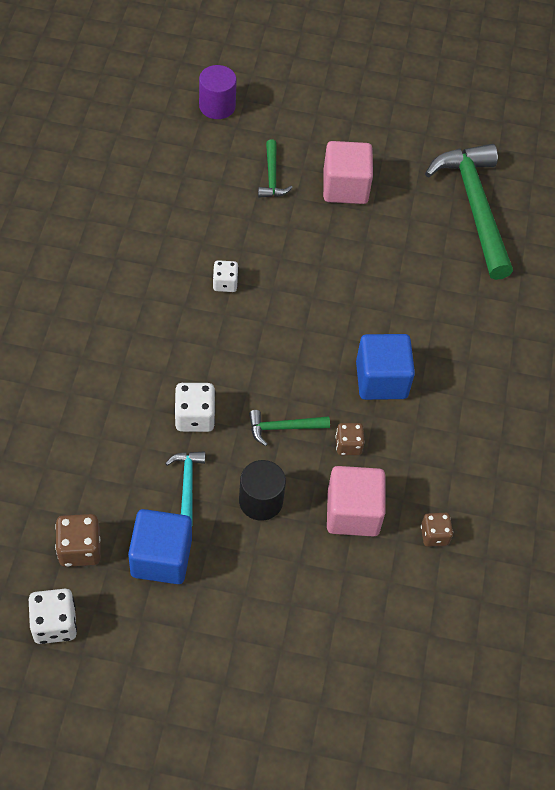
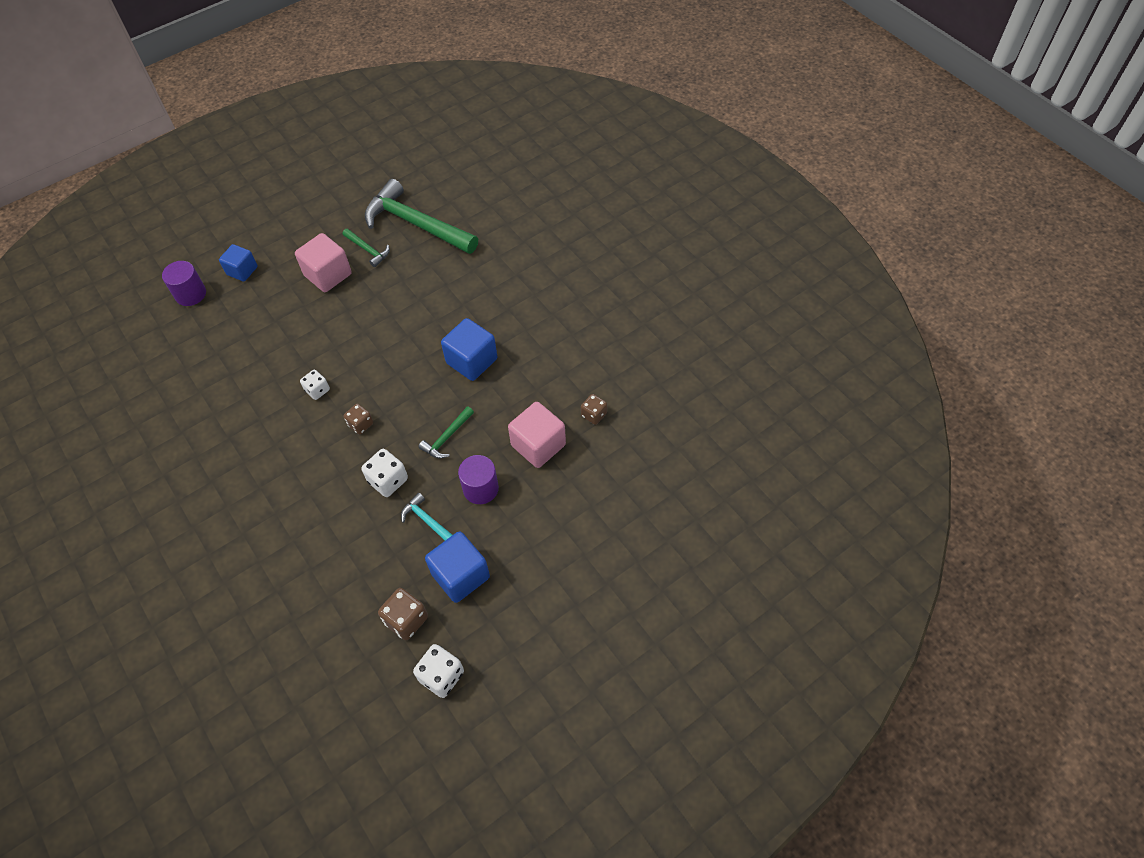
camera: 40 degrees left, 0 degrees up
black cylinder [239,460,286,521] -> purple cylinder [458,455,499,504]
green hammer [258,139,293,197] -> green hammer moved to [343,229,390,267]
brown dice [336,423,365,455] -> brown dice moved to [344,404,373,435]
none -> blue cube [219,244,258,282]

